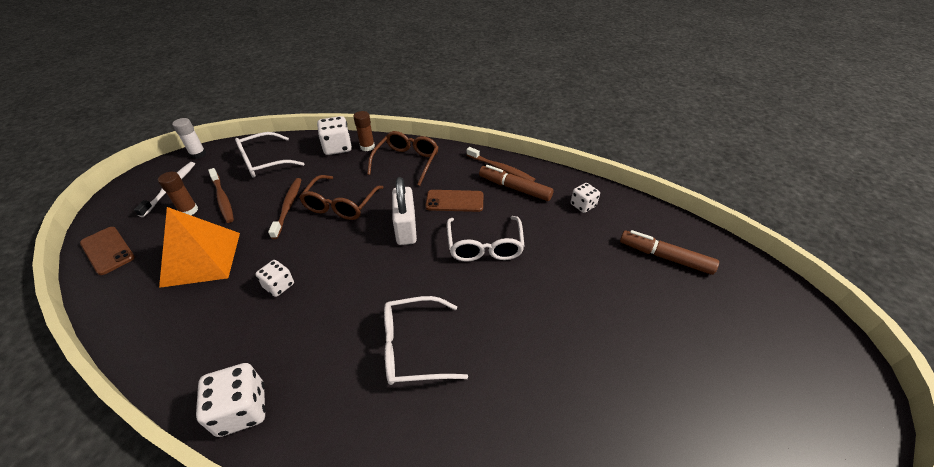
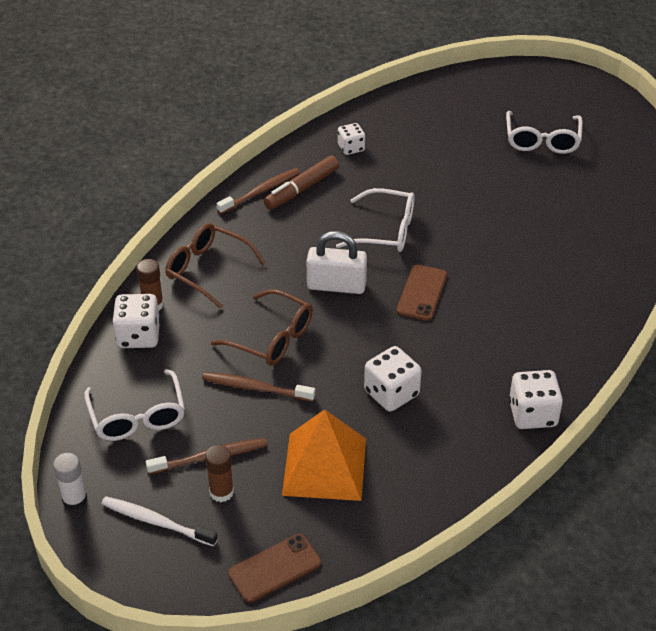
camera: 75 degrees left, 0 degrees up
white dice [255,260,294,297] -> white dice [364,346,422,412], size x1.58
white glasses [384,296,468,385] -> white glasses moved to [506,111,583,154]
brown phone [426,190,483,212] -> brown phone moved to [396,265,447,321]
brown marker [620,230,719,275] -> none

